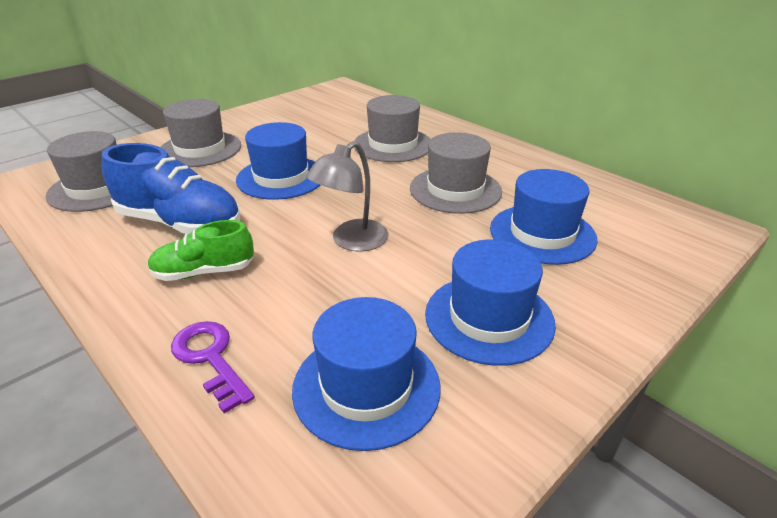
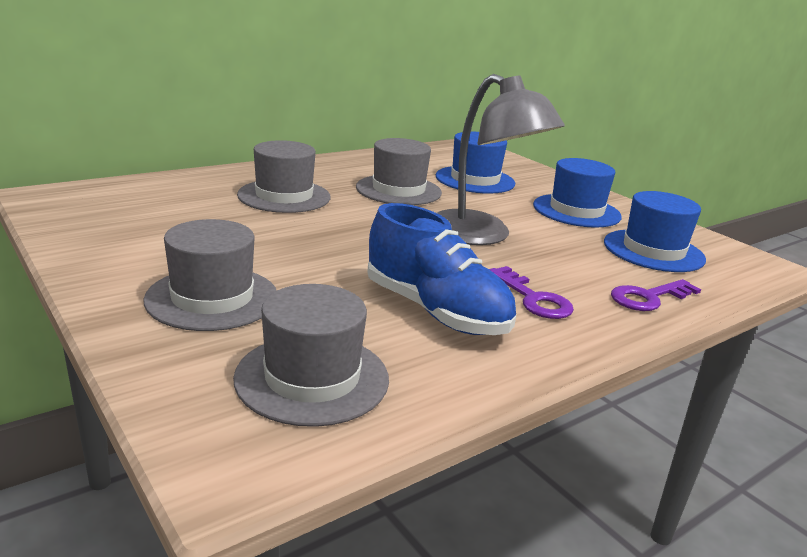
camera: 85 degrees left, 10 degrees down
blue shoe [102,143,240,234] -> blue shoe turned 105 degrees clockwise [367,203,516,335]
green shoe [148,220,254,281] -> purple key [489,266,574,319]
blue hat [236,122,320,200] -> none
grey lamp [306,141,389,251] -> grey lamp [437,74,565,245], size x1.61

